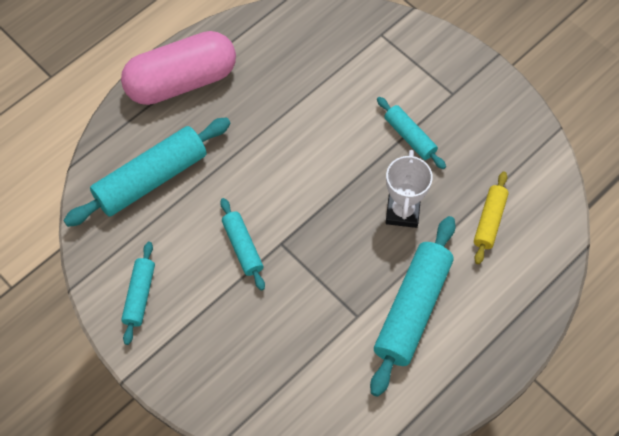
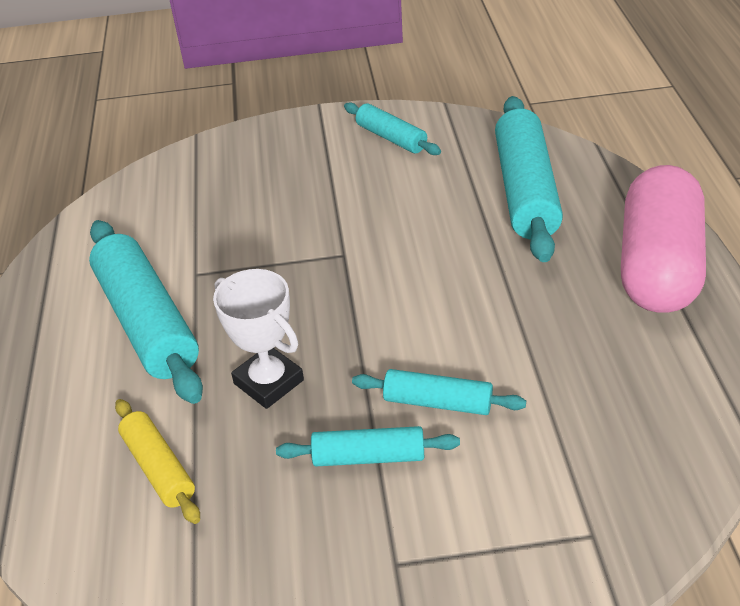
camera: 130 degrees right, 20 degrees down
turquoise rolling pin [220,198,265,291] -> turquoise rolling pin moved to [352,369,526,415]

